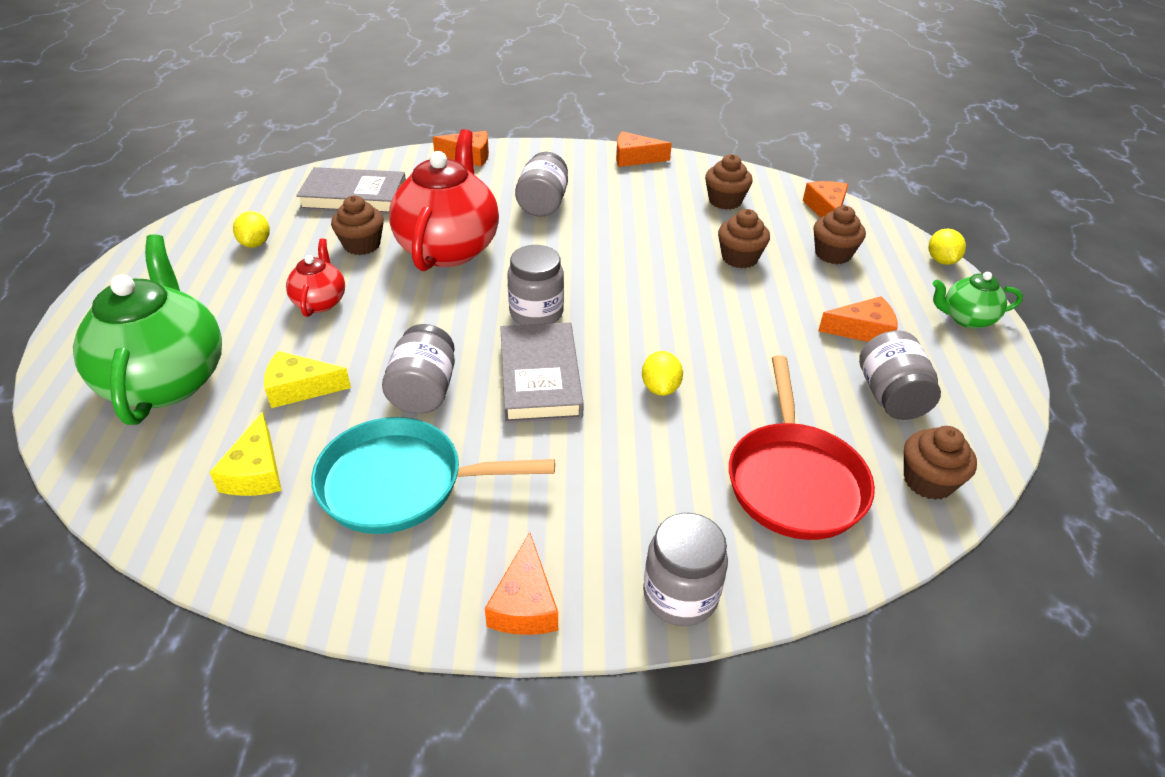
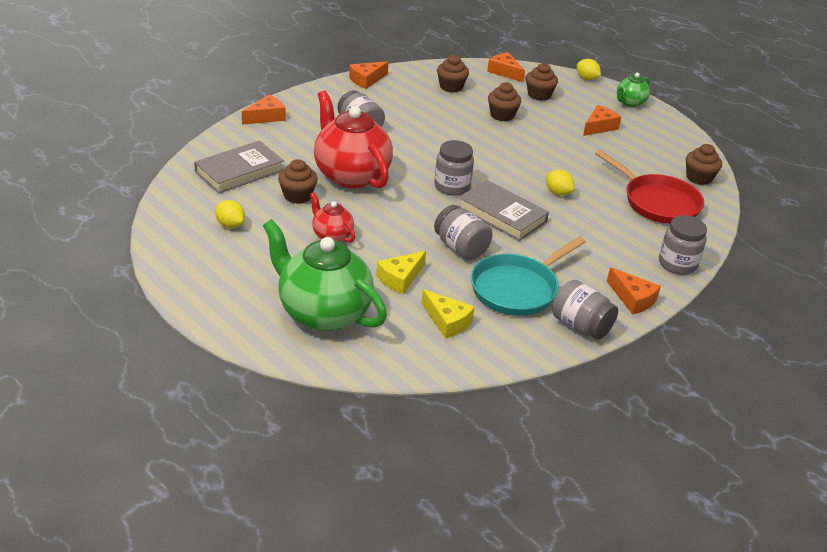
camera: 45 degrees left, 5 degrees down
grey jar [859,330,941,420] -> grey jar moved to [552,280,618,340]

